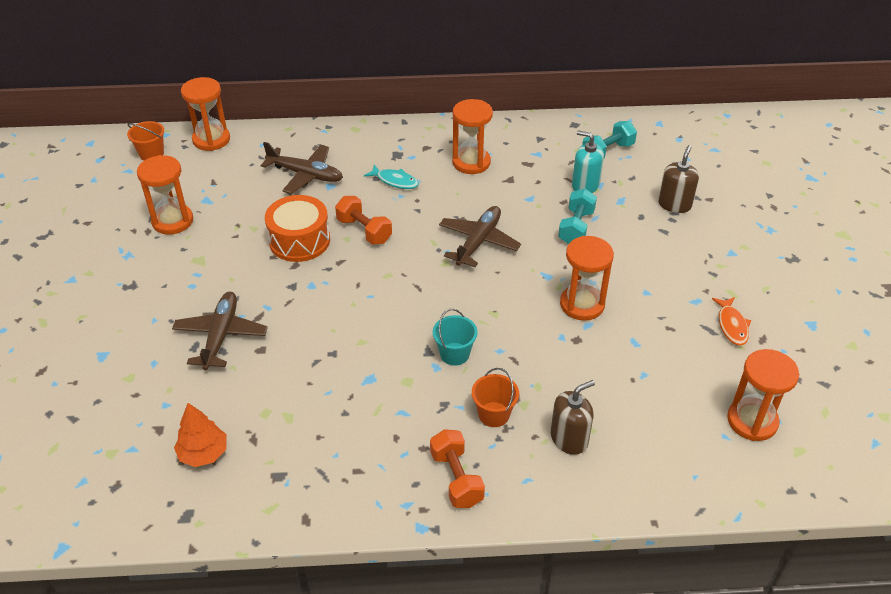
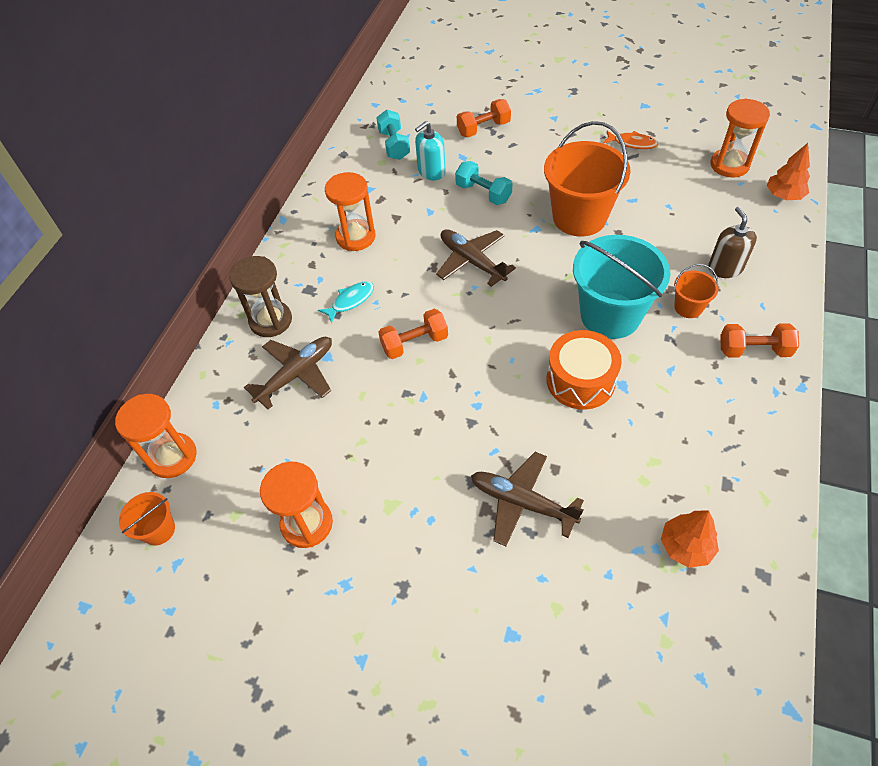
camera: 65 degrees left, 10 degrees up
orange drum [265,195,330,262] -> orange drum moved to [546,330,622,410]
turquoise bucket [433,309,478,366] -> turquoise bucket [573,235,671,339], size x2.14
orange hourglass [560,236,614,321] -> orange bucket [544,121,631,236]
brown soap dispenser [658,145,699,213] -> orange dumbbell [457,99,511,137]
none -> brown hourglass [229,256,292,337]
none -> orange tree [767,143,810,200]

